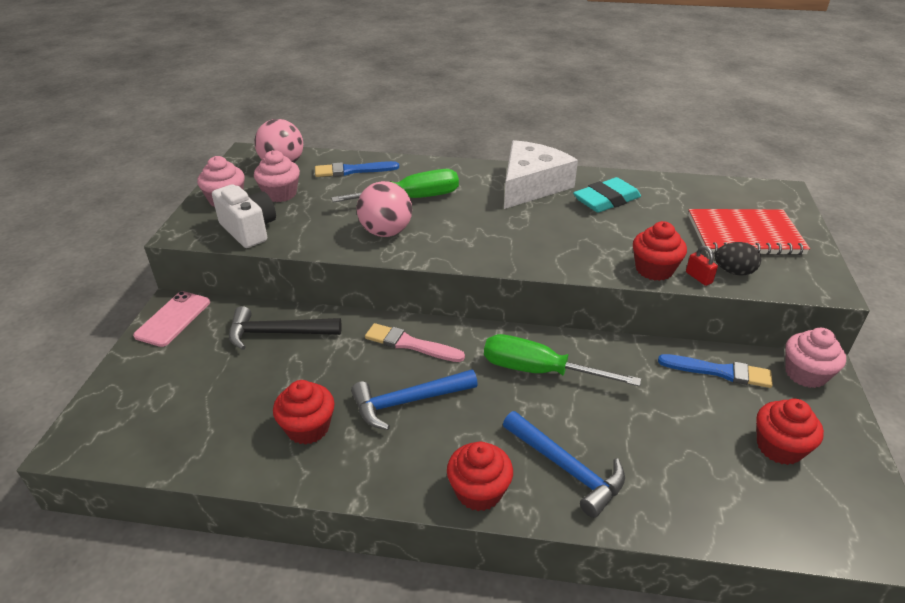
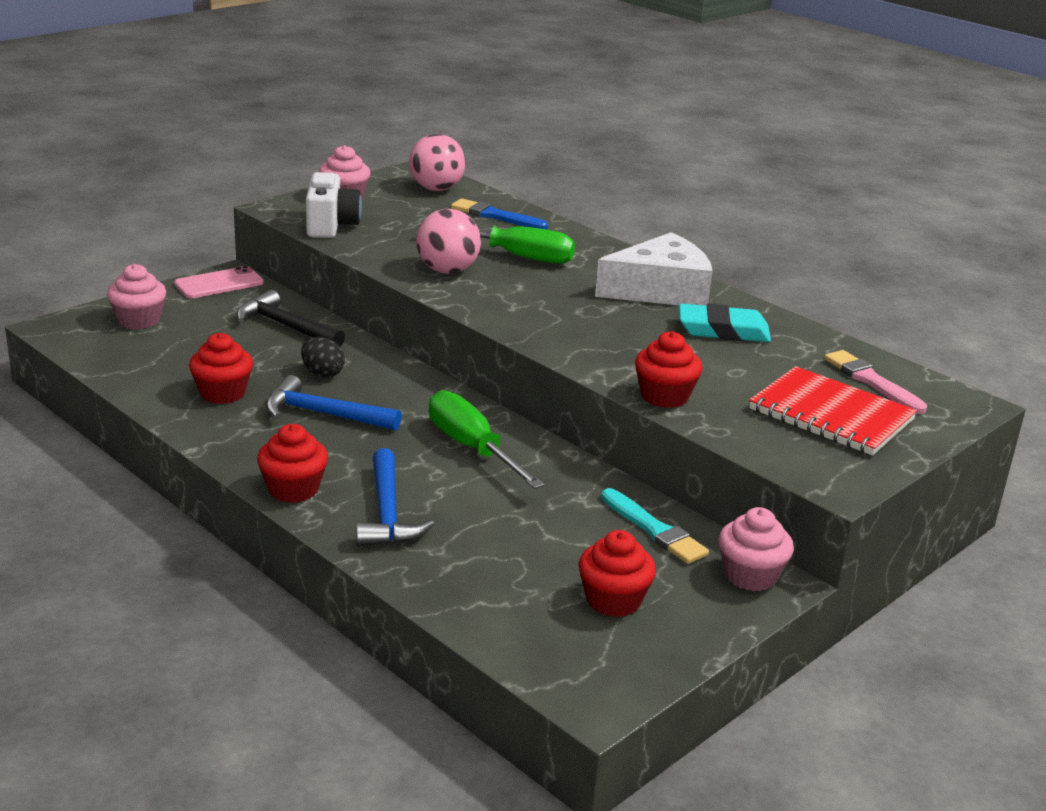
camera: 35 degrees right, 10 degrees down
pink cupcake [254,150,300,202] -> pink cupcake moved to [107,264,166,329]
pink brush [365,323,465,362] -> pink brush moved to [824,350,927,414]
blue brush [658,354,773,388] -> turquoise brush [601,488,709,564]
red padlock [686,245,718,286] -> none
black egg [715,242,761,276] -> black egg moved to [301,337,345,378]

